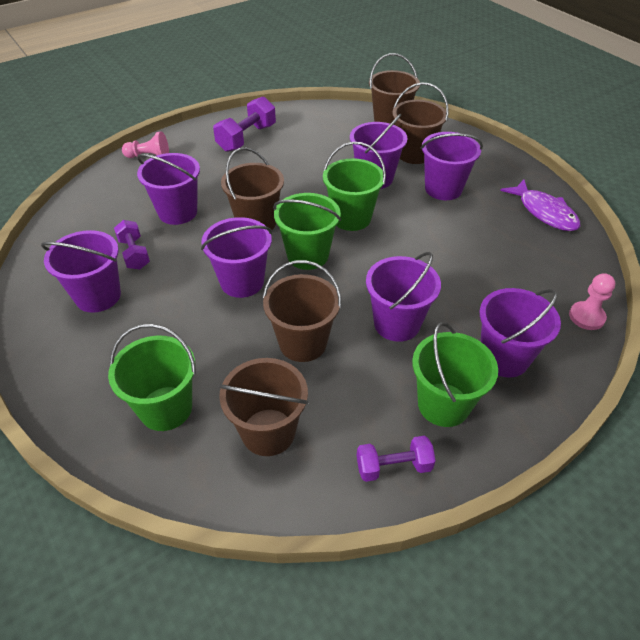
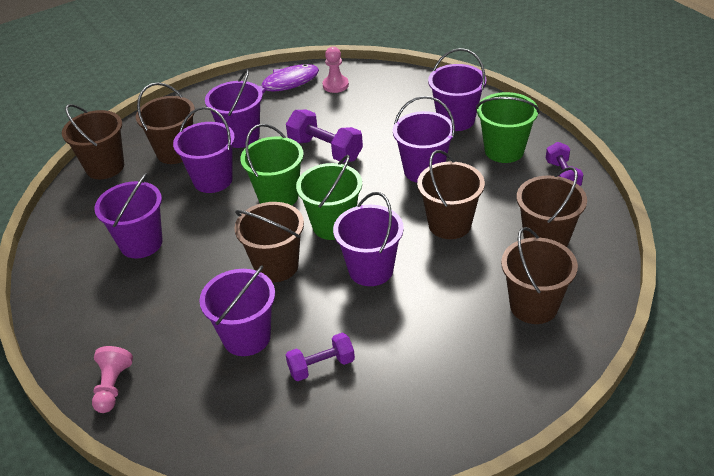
camera: 85 degrees left, 5 degrees down
purple bucket [41,230,121,313] -> purple bucket moved to [94,173,163,258]
green bucket [108,324,196,431] -> brown bucket [501,227,578,324]
purple dumbbell [213,96,276,152] -> purple dumbbell moved to [286,110,363,162]
pink pawn [569,273,615,330] -> pink pawn moved to [323,47,349,93]

